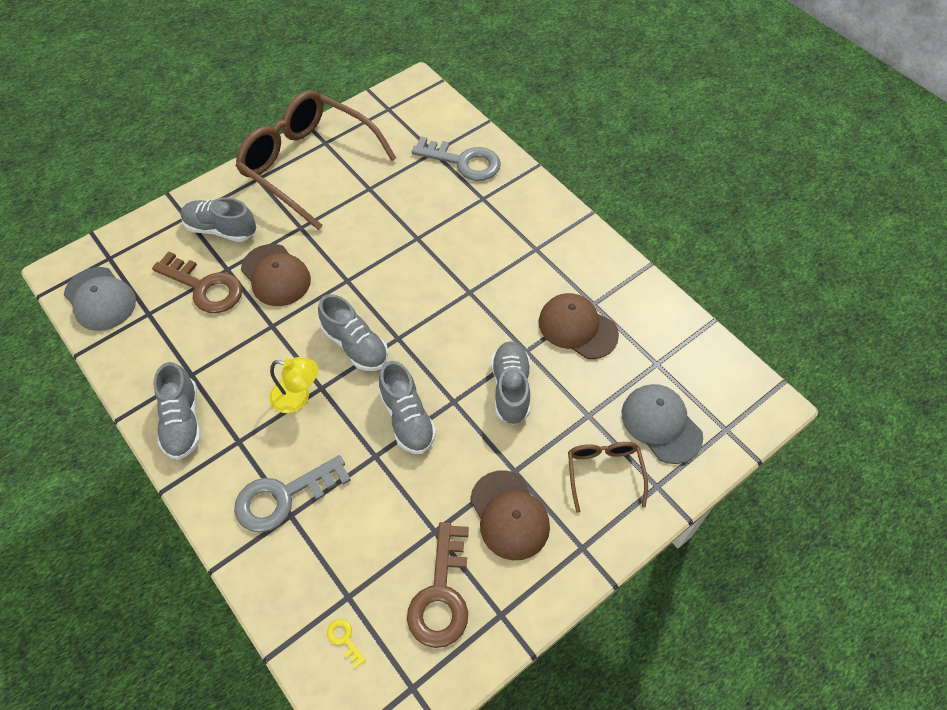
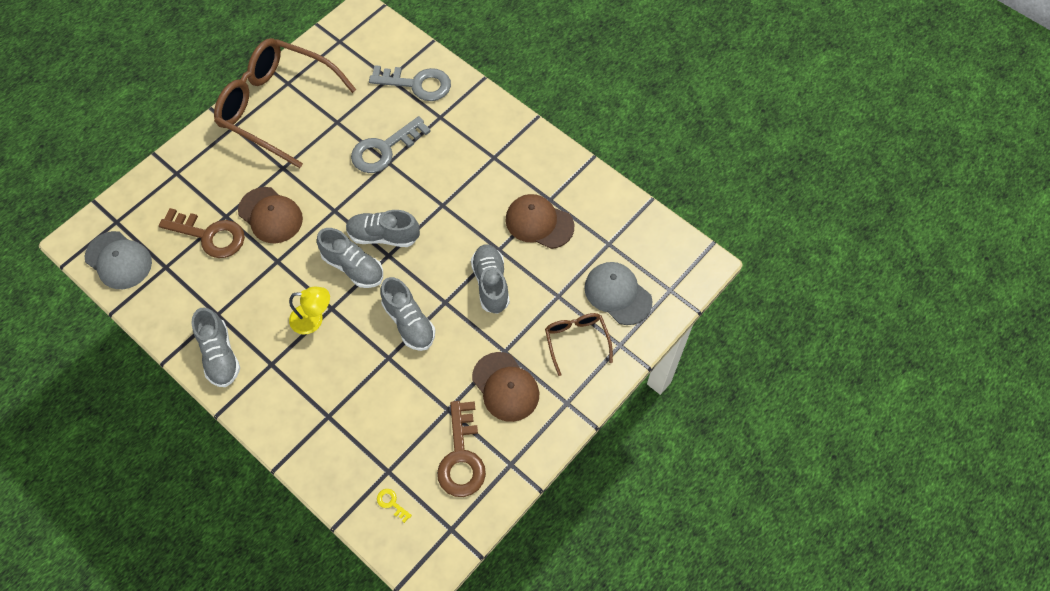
camera: 10 degrees left, 5 degrees up
grey shoe [180,198,256,242] -> grey shoe moved to [346,210,420,247]
grey key [234,455,351,533] -> grey key moved to [351,116,431,173]

